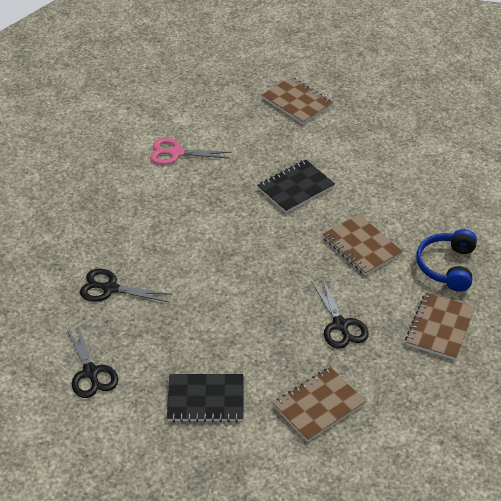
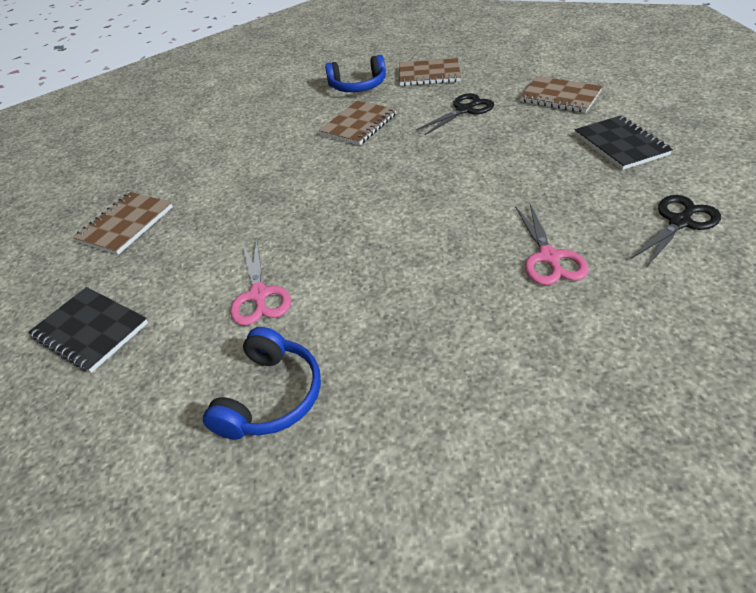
camera: 105 degrees left, 0 degrees up
black scissors [80,269,172,302] -> pink scissors [515,204,588,285]
black notebook [257,160,335,213] -> black notebook moved to [28,287,148,373]
none -> blue headphones [203,327,321,440]

